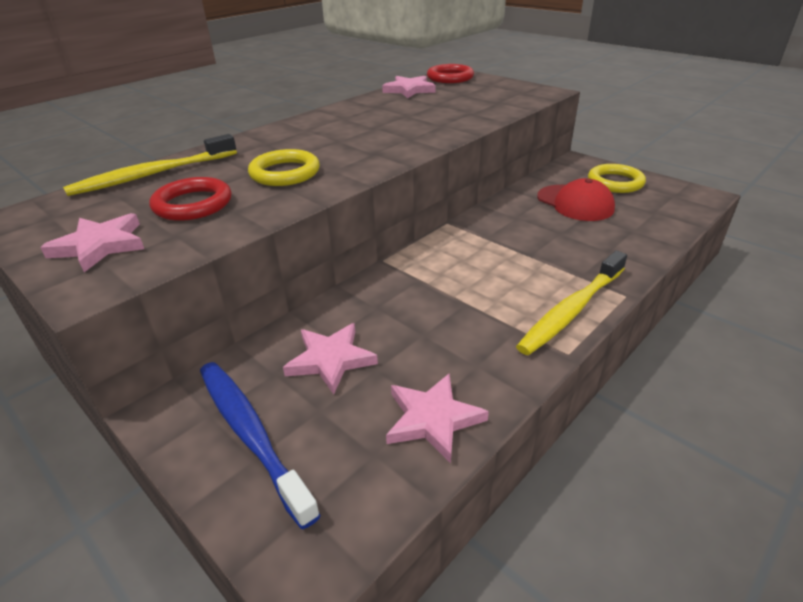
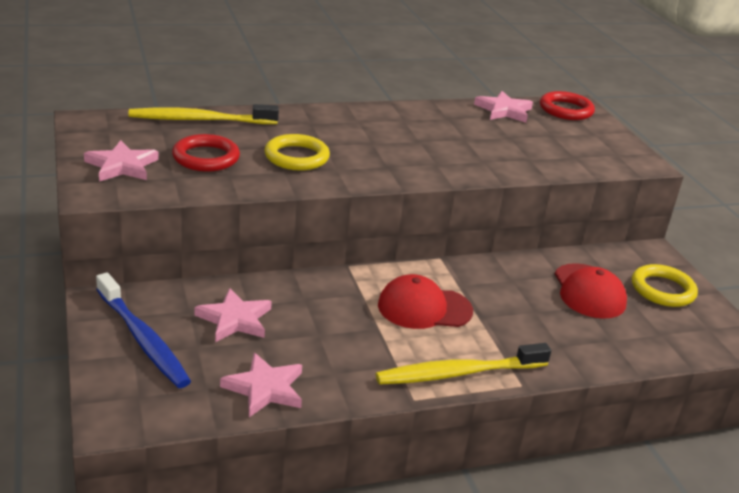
camera: 25 degrees right, 5 degrees down
blue toothbrush [200,362,321,529] -> blue toothbrush turned 150 degrees clockwise [96,272,191,388]
none -> red cap [378,274,473,329]

